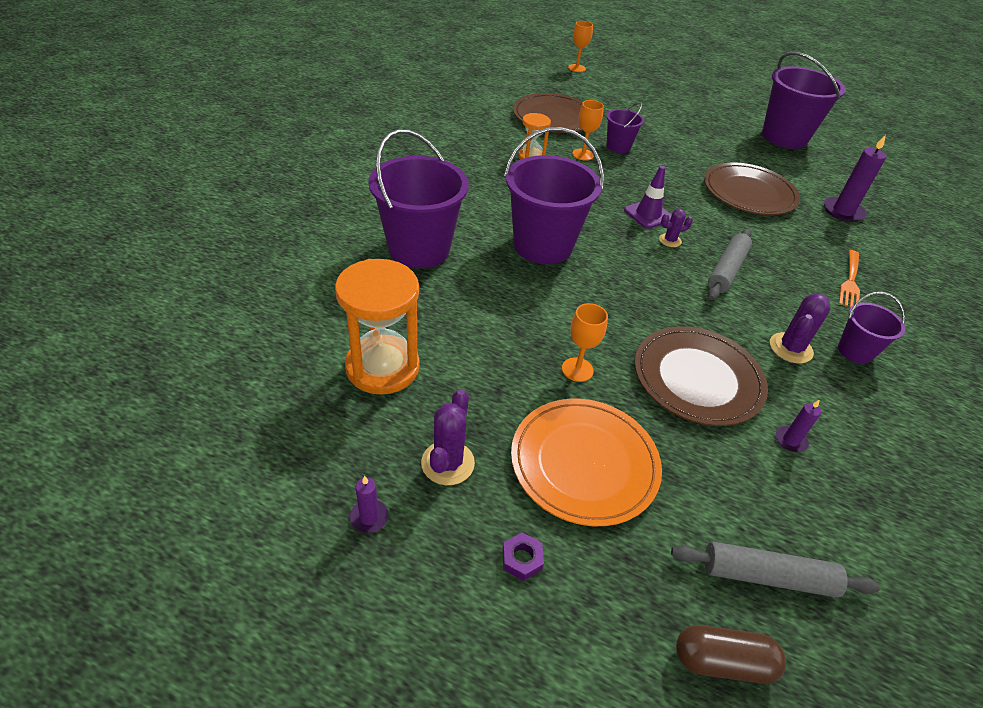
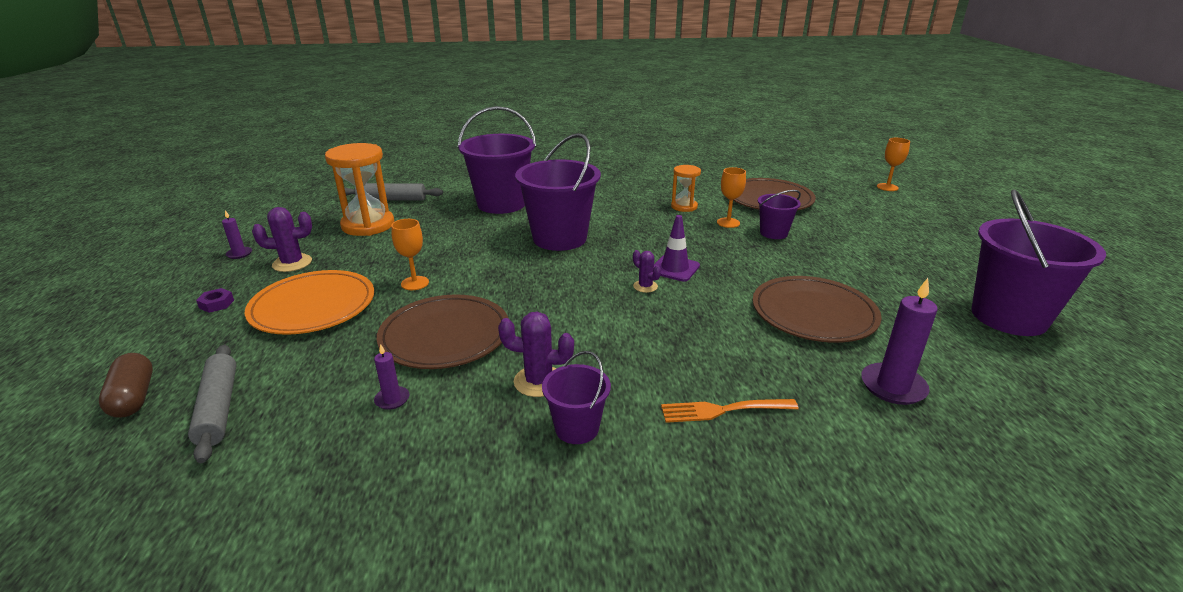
camera: 65 degrees right, 15 degrees down
grey rolling pin [708,229,752,300] -> grey rolling pin moved to [344,183,443,201]

